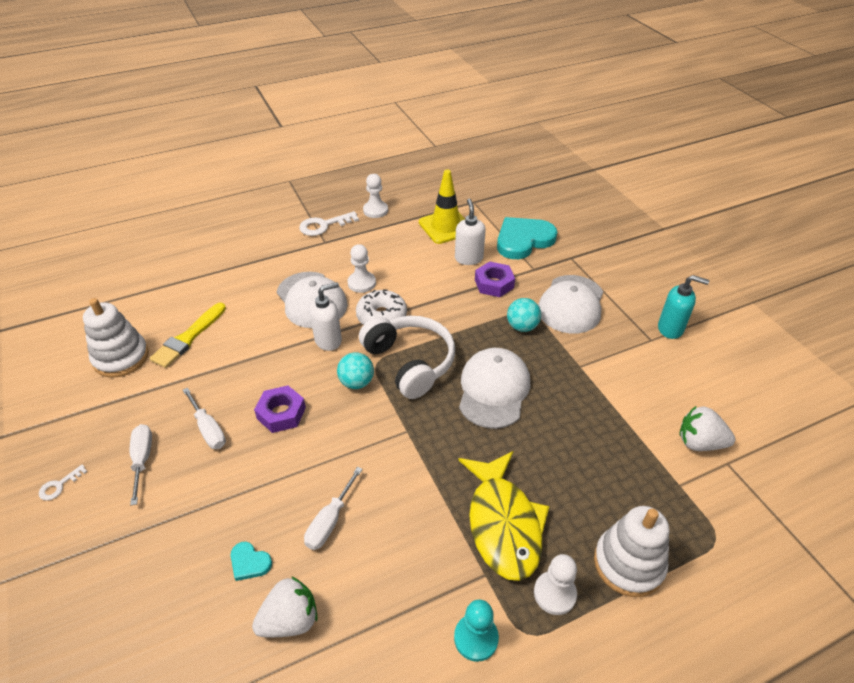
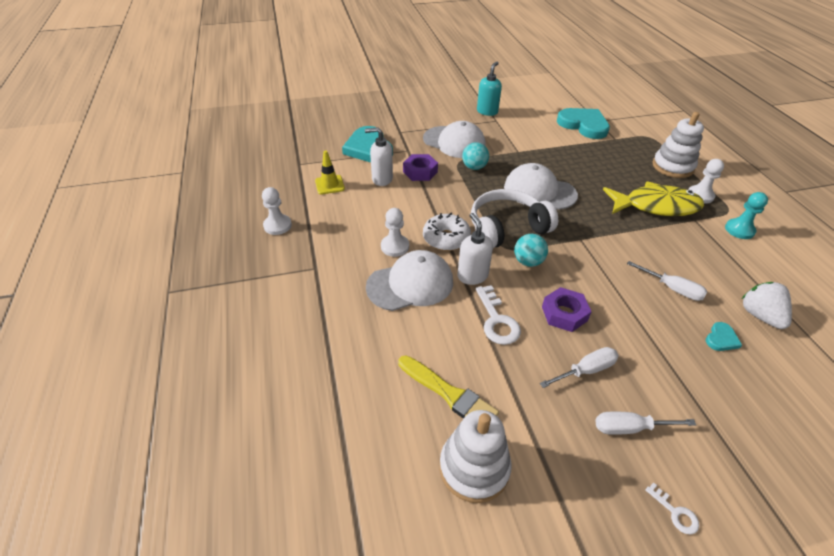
camera: 80 degrees left, 0 degrees up
white key [299,211,359,236] -> white key moved to [476,285,521,345]
yellow traffic cone [419,170,465,244] -> yellow traffic cone [315,151,345,195], size x0.62
white strawberry [679,406,735,451] -> turquoise heart [557,108,610,139]

